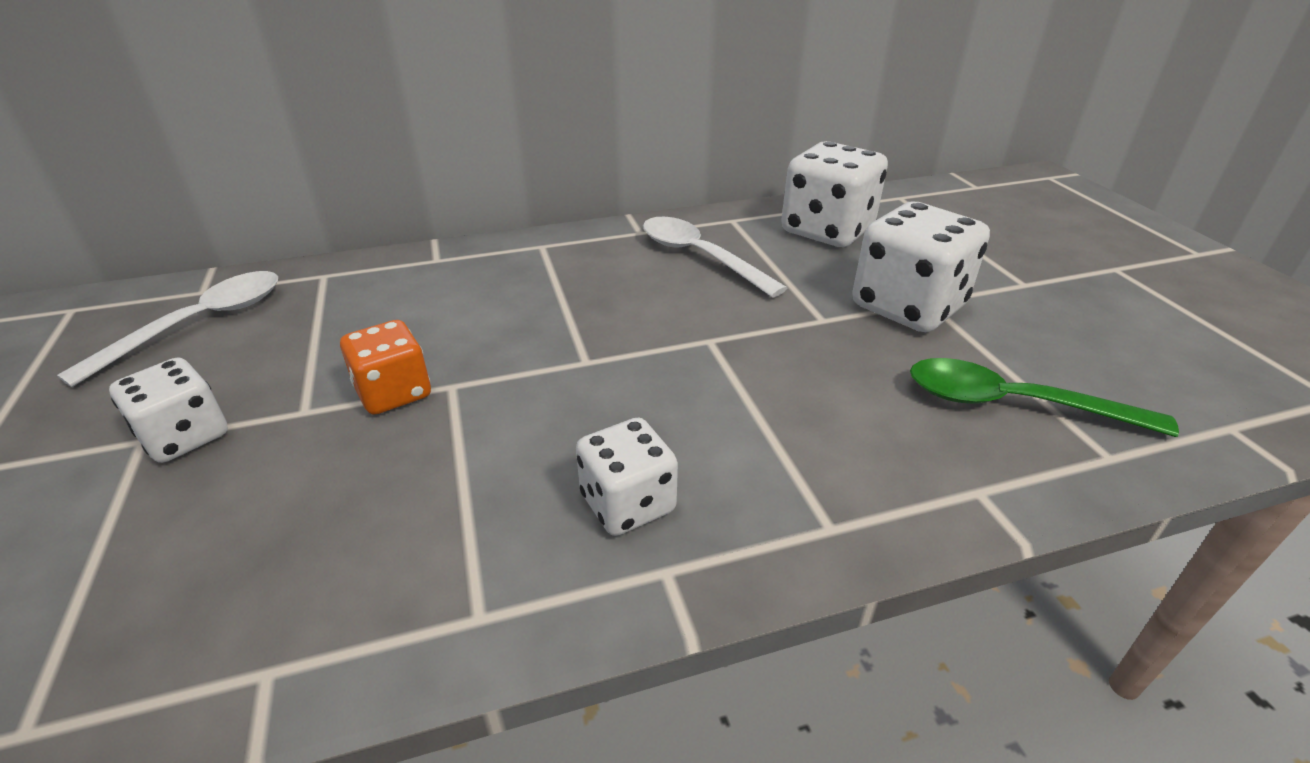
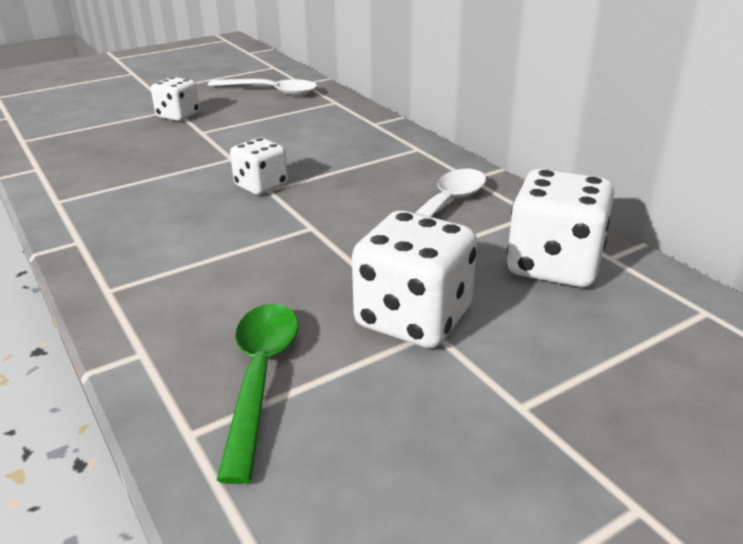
camera: 75 degrees right, 5 degrees down
orange dice [340,320,431,415] -> none
white dice [576,418,678,536] -> white dice moved to [230,138,288,195]

